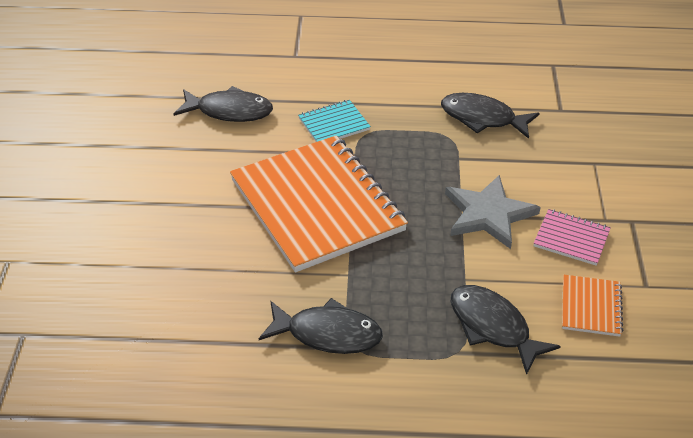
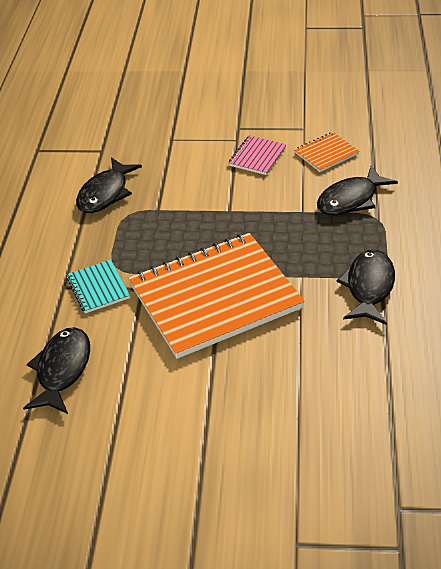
camera: 85 degrees left, 0 degrees up
grey star [445,175,541,249] -> none
orange notebook [562,275,624,337] -> orange notebook turned 45 degrees counterclockwise [294,132,359,172]

